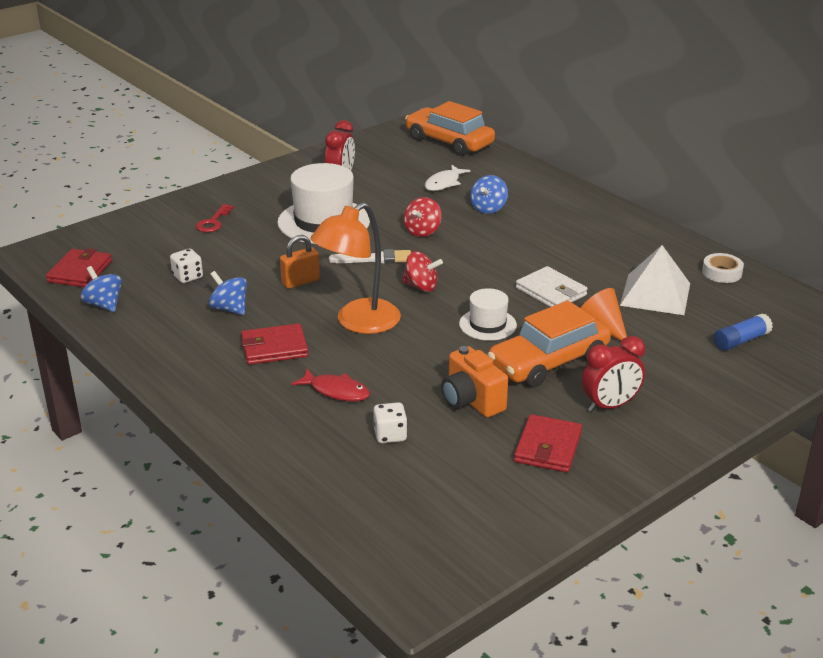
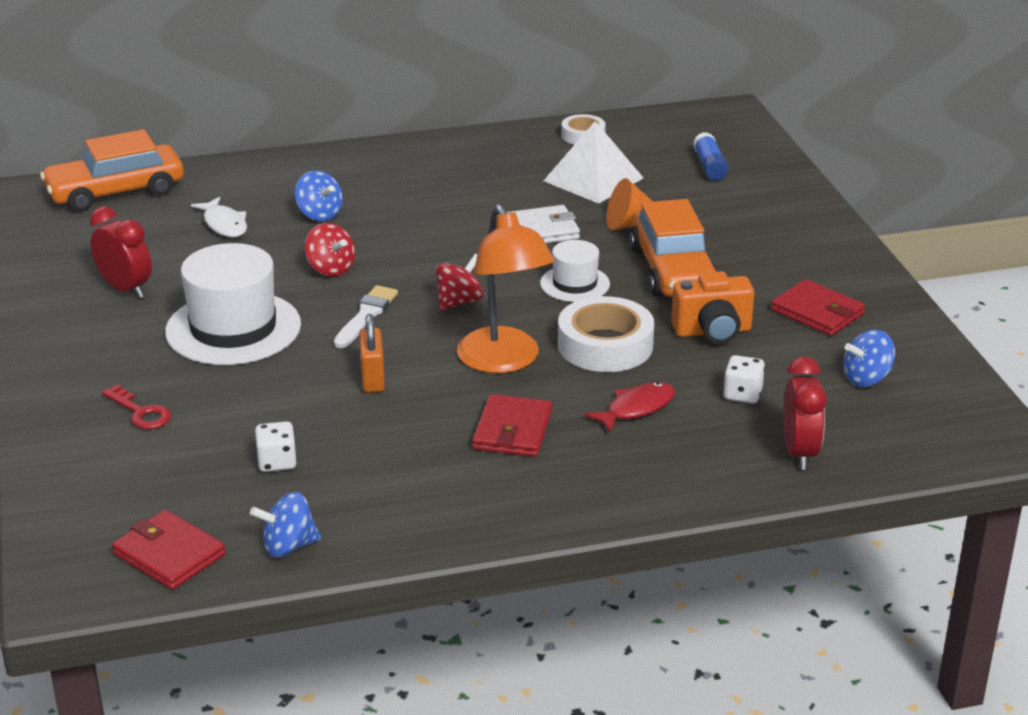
camera: 65 degrees left, 0 degrees up
blue spinning top [209,271,247,315] -> blue spinning top moved to [843,330,895,387]
red clock [582,336,645,412] -> red clock moved to [783,356,827,470]
none -> white tape [558,296,654,372]

